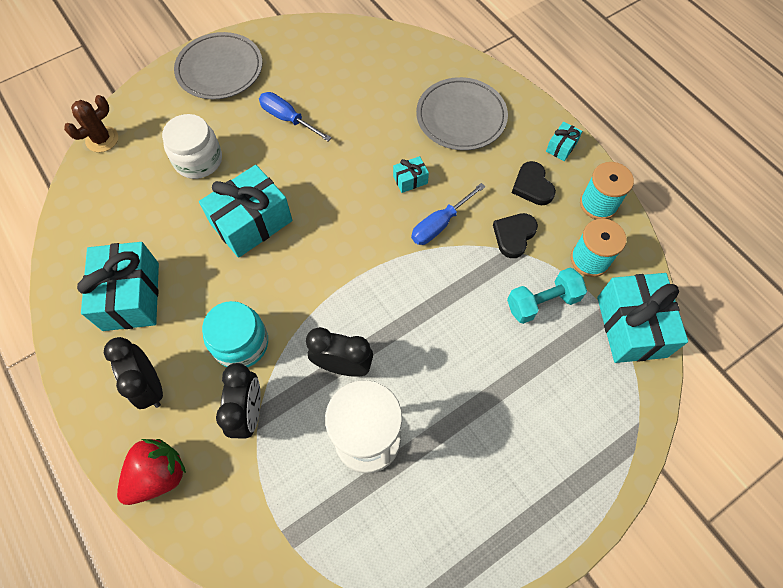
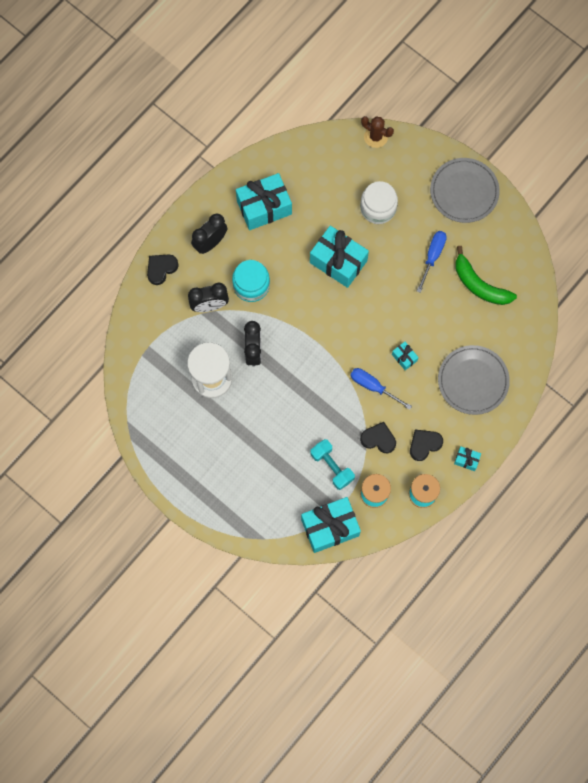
camera: 75 degrees right, 10 degrees up
red strawberry [117,439,186,505] -> black heart [147,255,179,285]
none -> green banana [455,246,517,305]

